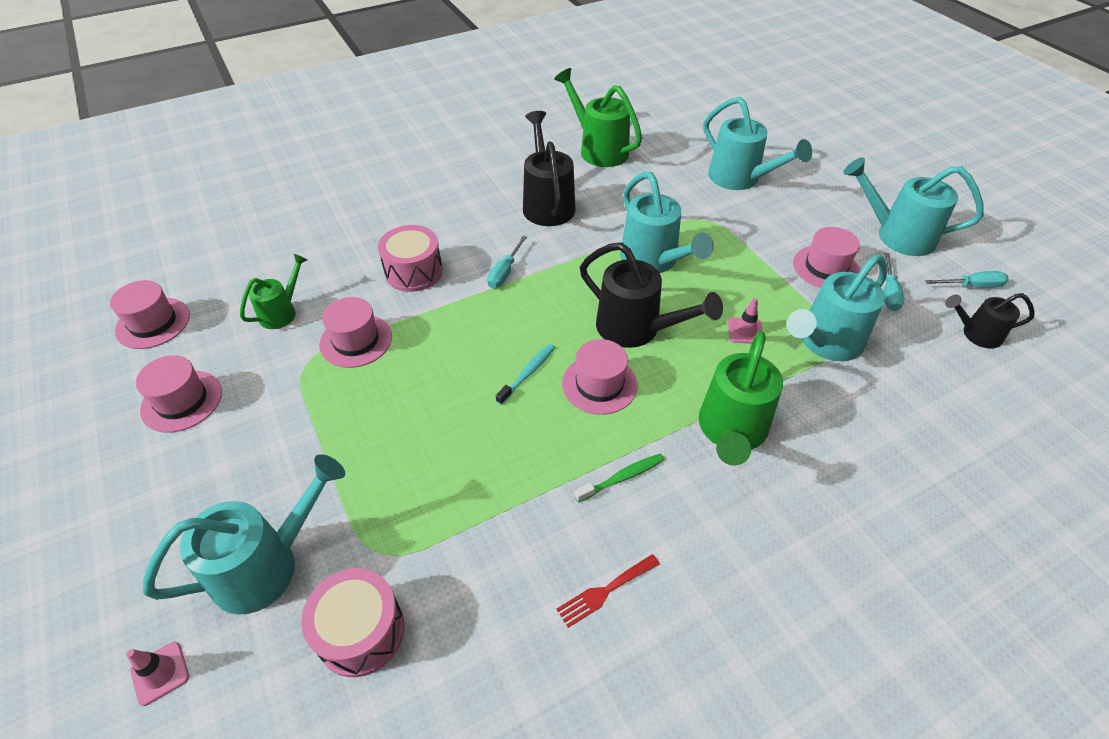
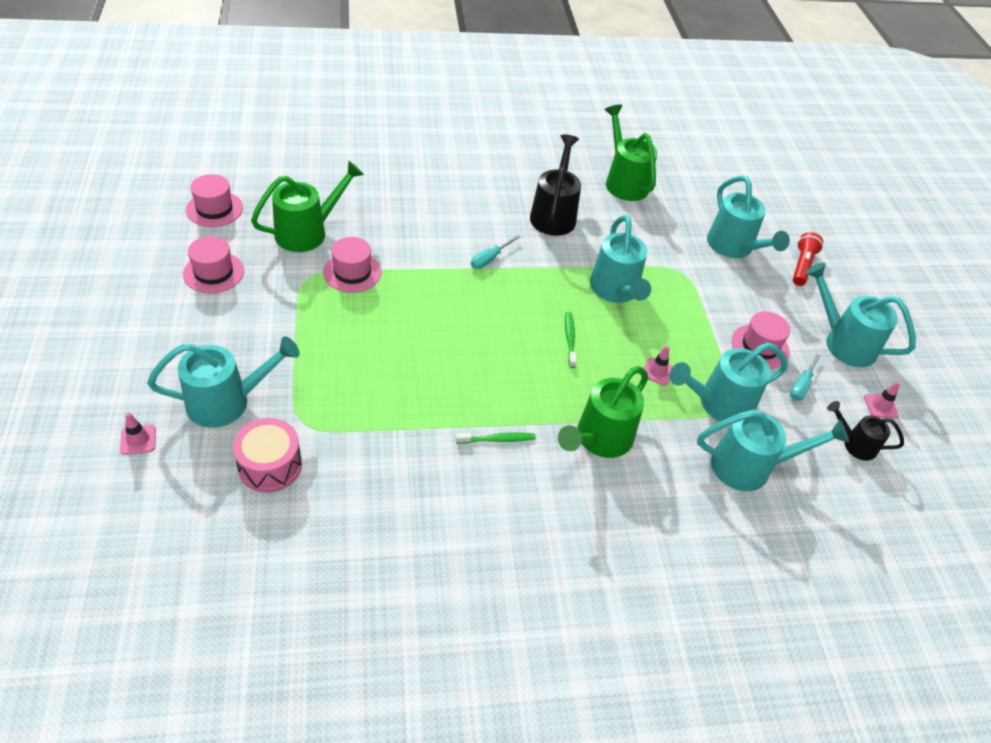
camera: 15 degrees right, 0 degrees up
green watering can [240,254,307,329] -> green watering can [251,161,364,252], size x1.71
pink drum [378,225,443,292] -> none
turquoise toothbrush [496,344,555,405] -> none
red fork [556,554,660,628] -> none
pink hat [562,339,638,415] -> none
black watering can [580,242,723,348] -> green toothbrush [565,312,576,368]
turquoise screwdriver [925,271,1009,288] -> pink traffic cone [864,381,900,418]
none -> turquoise watering can [697,409,849,491]
none -> red flashlight [793,232,823,286]

